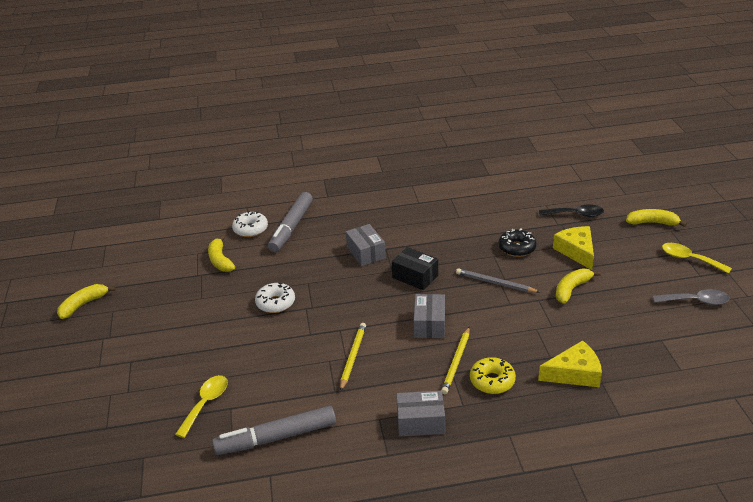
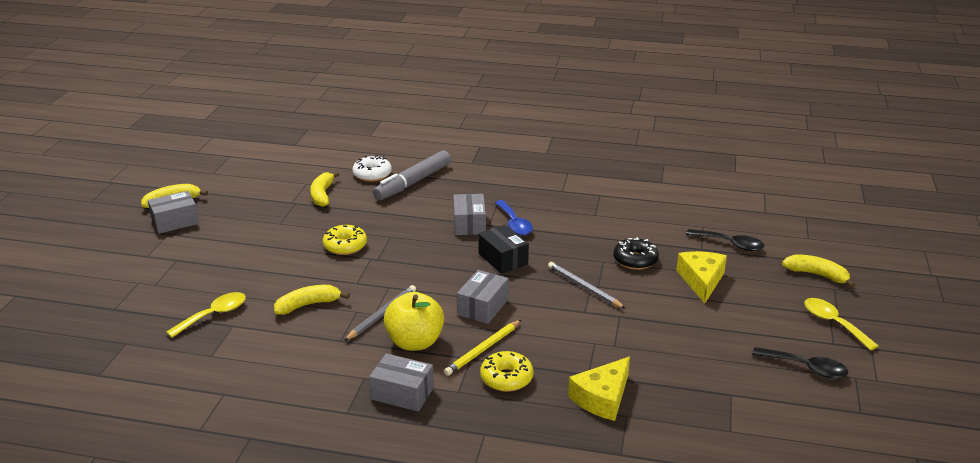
camera: 20 degrees right, 5 degrees down
grey marker [212,406,336,455] -> none
white donut [255,283,295,313] -> yellow donut [323,225,367,255]
yellow pencil [340,323,366,391] -> grey pencil [344,285,416,341]
yellow cheese [538,340,602,387] -> yellow cheese turned 120 degrees clockwise [568,357,630,421]
yellow banana [556,268,601,304] -> yellow banana moved to [274,285,350,315]
grey spoon [653,289,730,305] -> black spoon [752,347,848,378]
none -> grey box [148,191,199,234]
none -> yellow apple [384,292,444,351]
none -> blue spoon [495,200,533,235]

